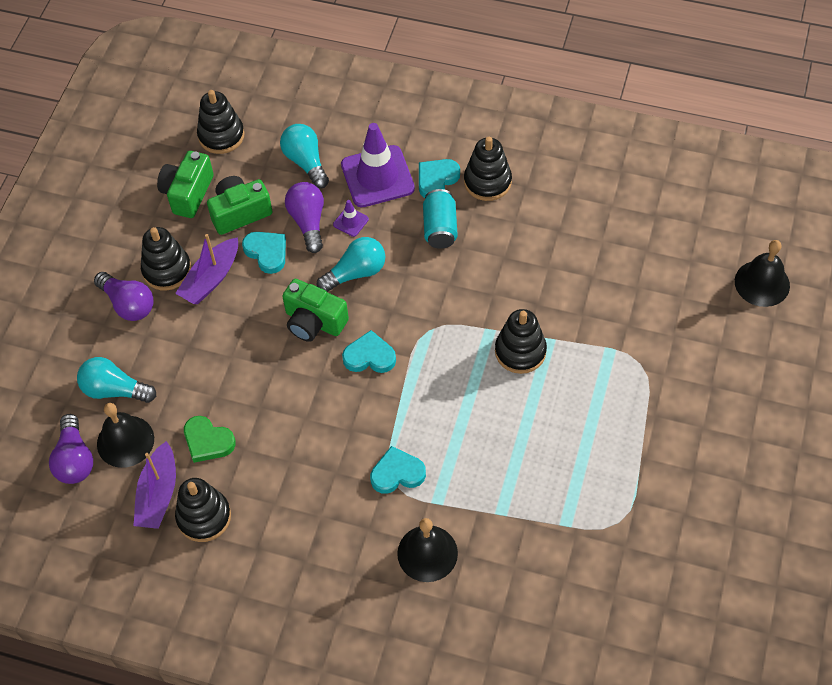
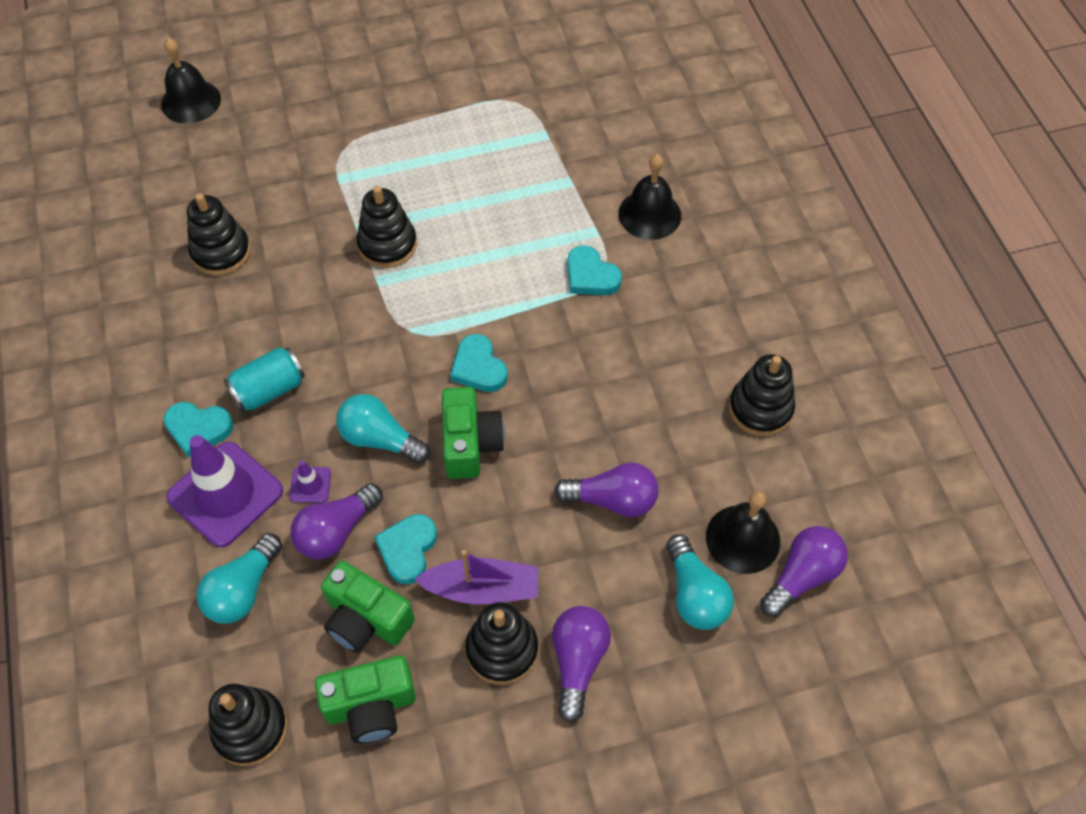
camera: 125 degrees left, 0 degrees up
purple boat [134,441,176,529] -> none
green heart [184,416,236,463] -> none
black stacking toy [464,137,512,201] -> black stacking toy moved to [187,193,251,276]
none -> purple light bulb [554,462,658,517]

